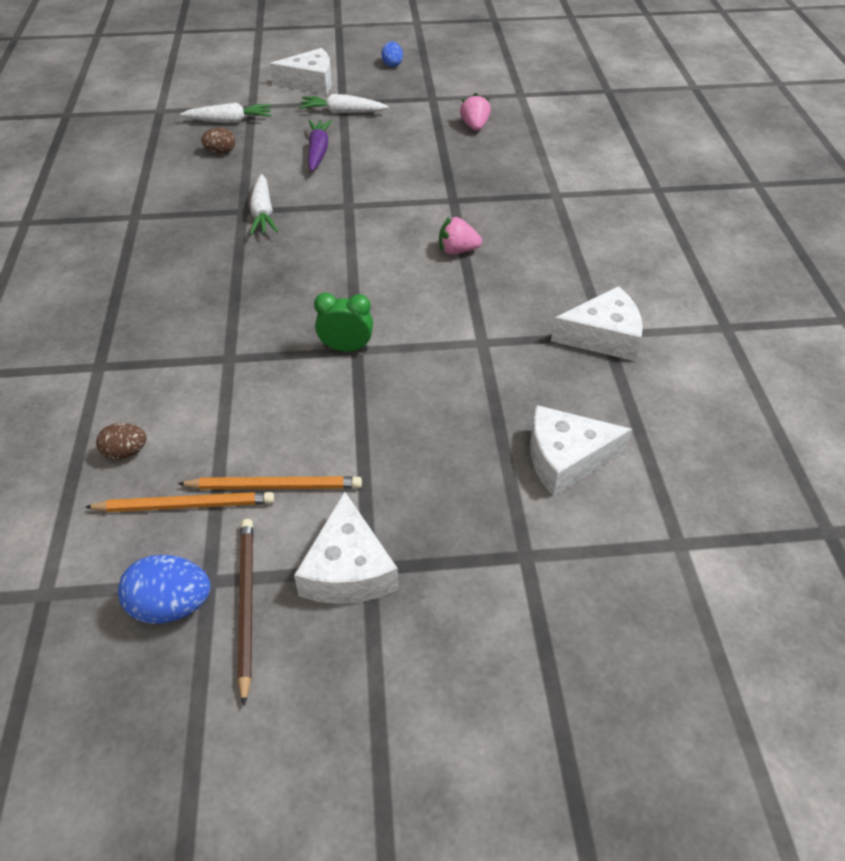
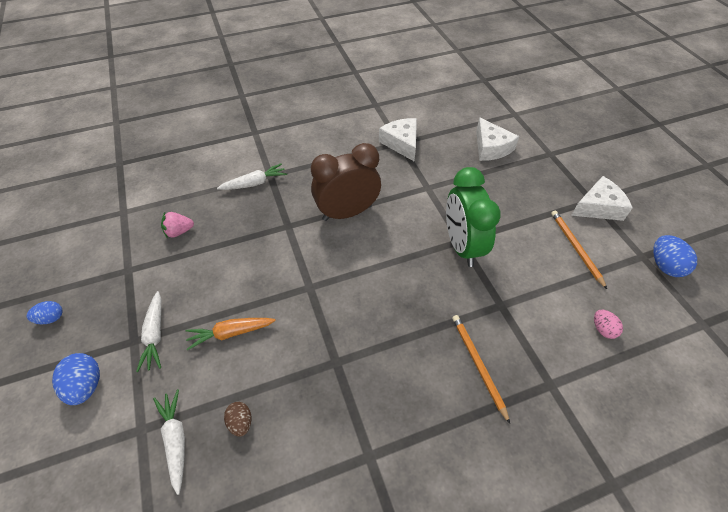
camera: 105 degrees left, 5 degrees up
orange pencil [85,492,274,512] -> orange pencil moved to [452,315,510,424]
brown egg [96,423,147,459] -> pink egg [594,310,623,339]
brown pencil [237,519,253,706] -> none
white carrot [250,174,278,235] -> white carrot moved to [217,163,287,190]
white cheese [270,48,332,95] -> blue egg [52,353,100,405]
purple carrot [308,120,332,171] -> orange carrot [186,318,276,350]
green clock [314,292,373,352] -> green clock [446,167,501,267], size x1.97
pink strawberry [439,217,482,255] -> brown clock [311,143,381,221]

